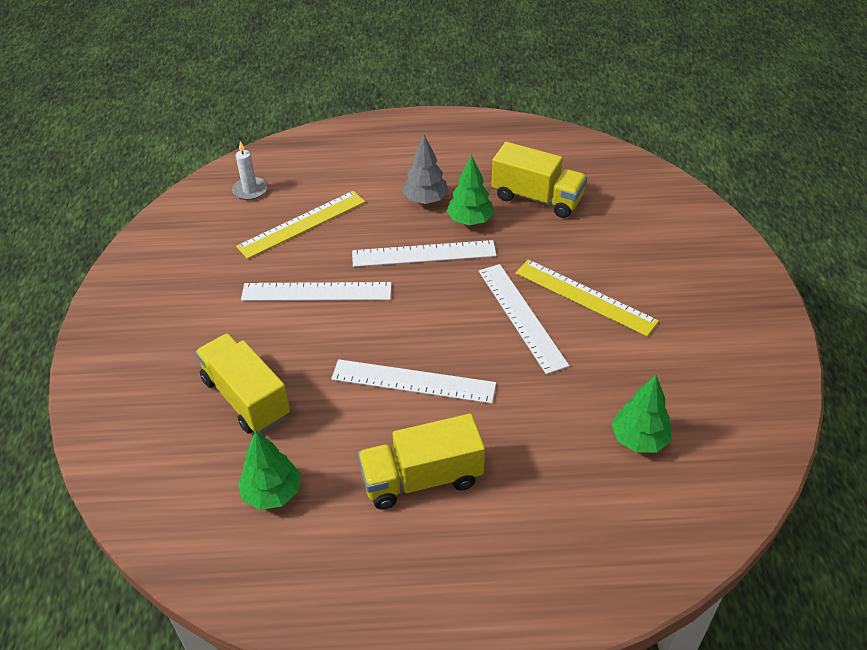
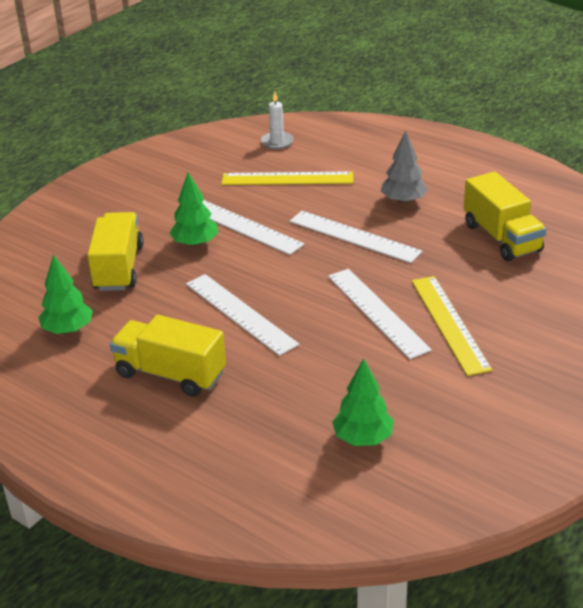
camera: 40 degrees right, 10 degrees down
green tree [446,155,494,225] -> green tree moved to [169,172,218,247]
white ruler [479,264,569,374] -> white ruler turned 45 degrees counterclockwise [328,269,432,359]

